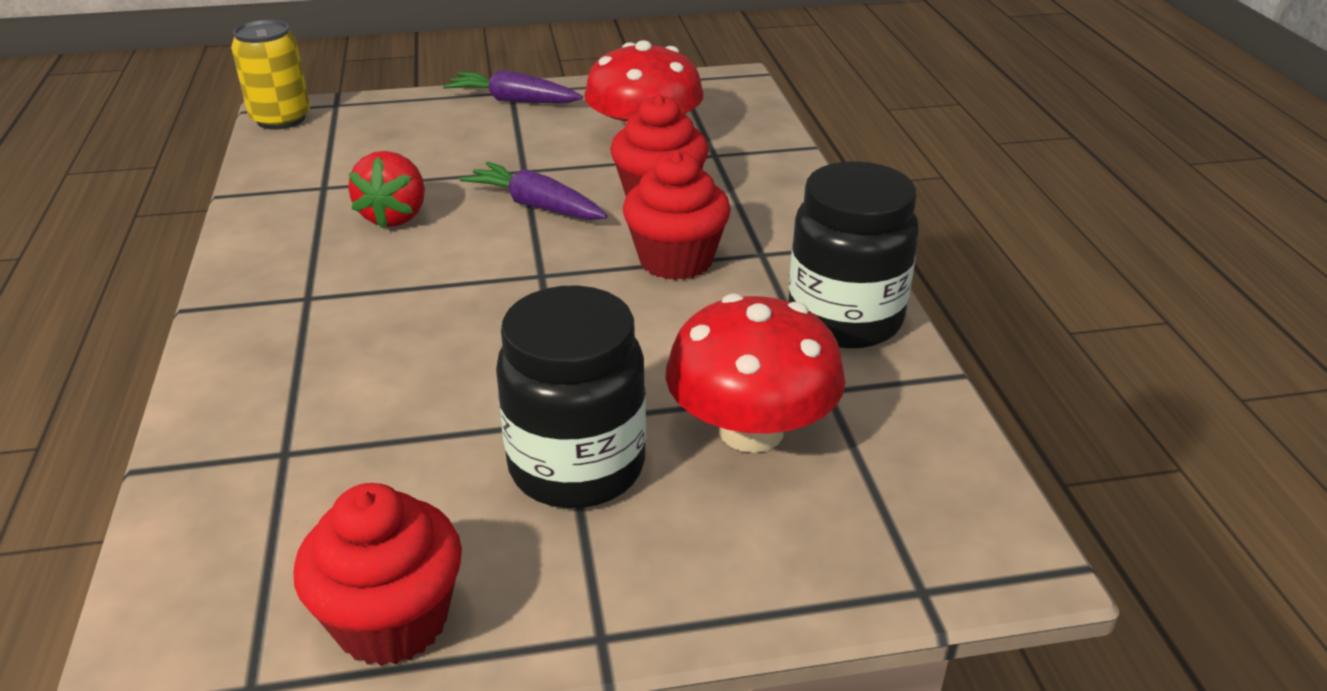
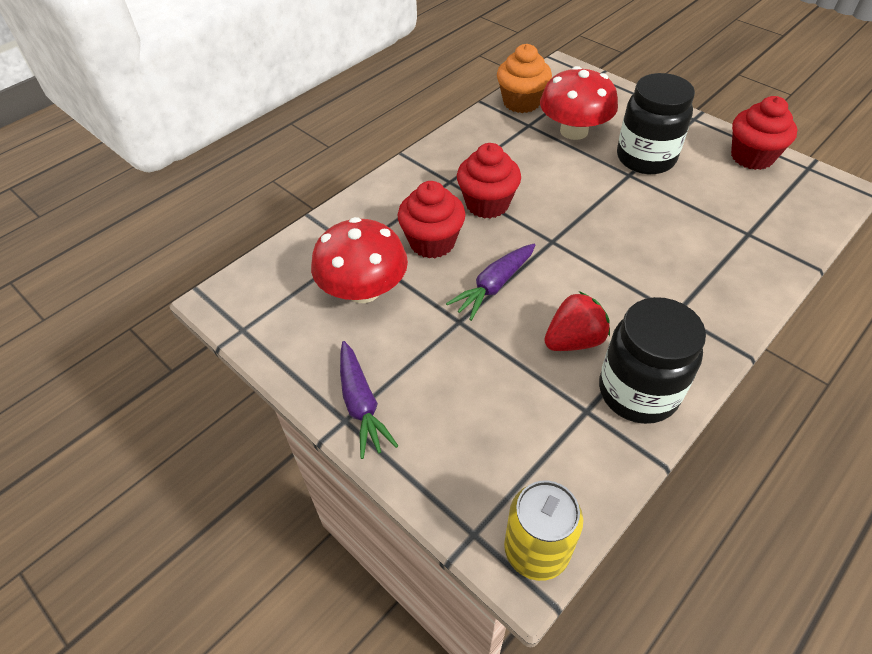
camera: 125 degrees left, 15 degrees up
purple carrot [460,162,607,220] -> purple carrot turned 45 degrees clockwise [446,244,536,321]
black jar [788,161,919,349] -> black jar moved to [599,297,706,424]
none -> orange cupcake [497,44,552,113]

